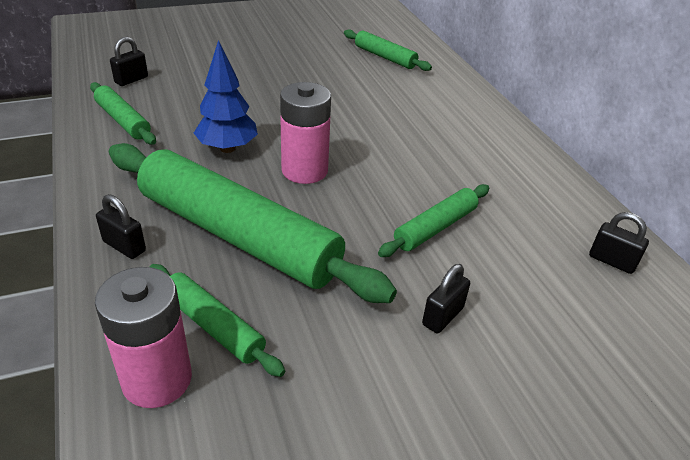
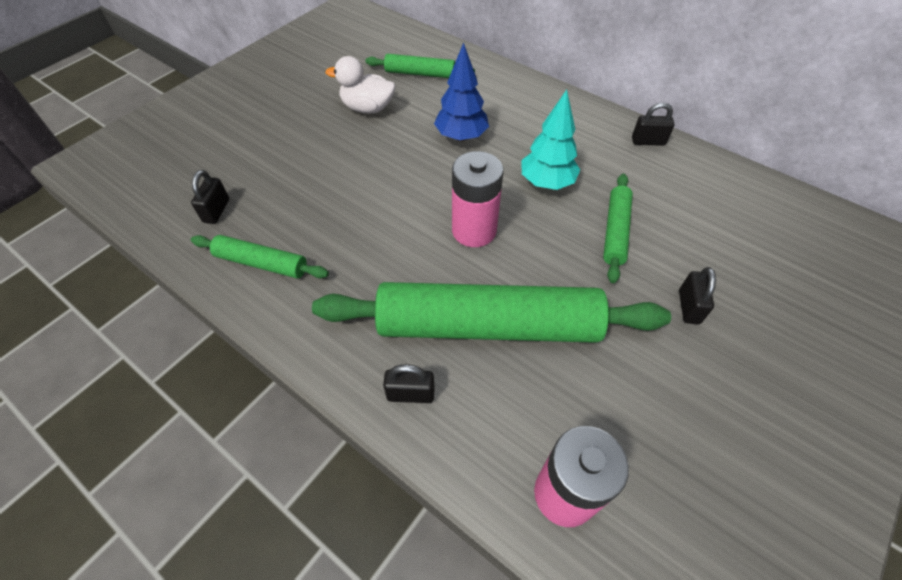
camera: 30 degrees left, 15 degrees up
green rolling pin [150,264,285,377] -> none
blue tree [194,40,258,153] -> blue tree moved to [434,42,489,141]
black padlock [589,212,649,274] -> black padlock moved to [632,102,674,146]
none -> white duck [326,56,395,114]
none -> turquoise tree [521,90,580,190]

